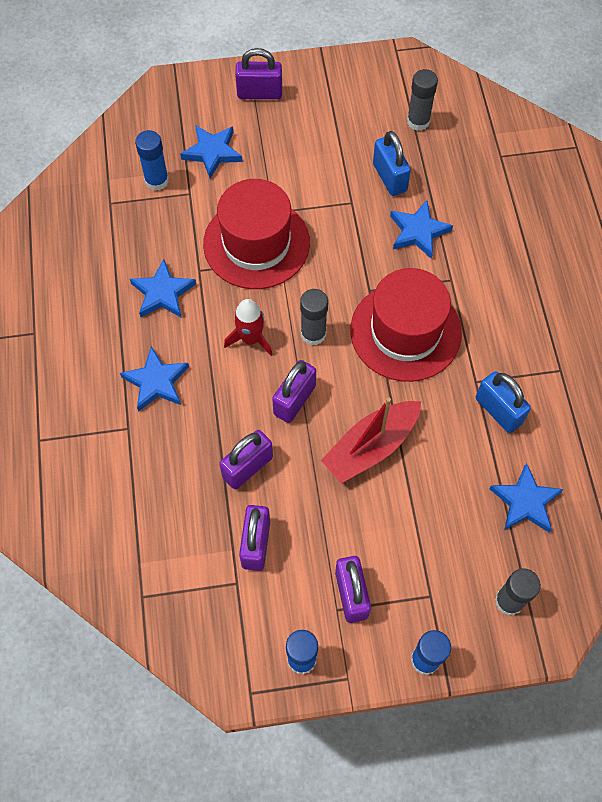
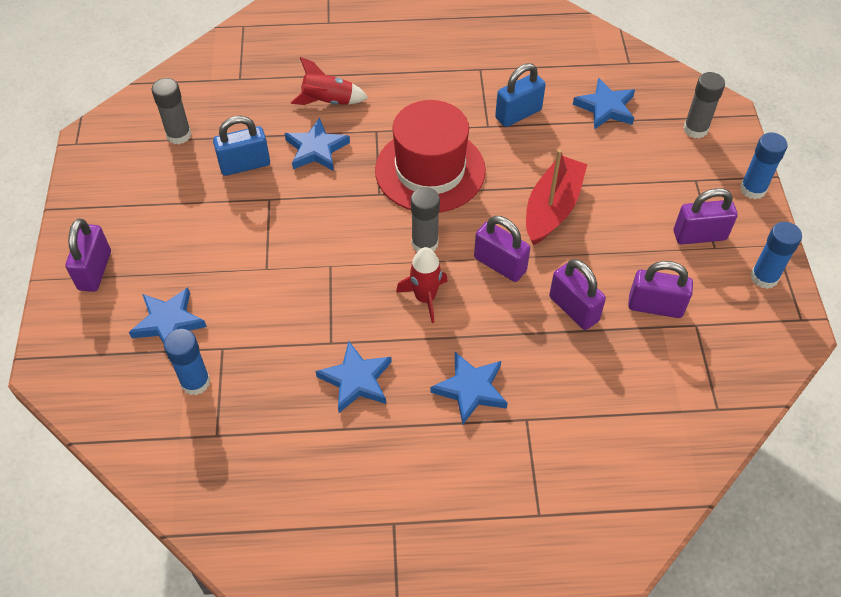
camera: 85 degrees left, 10 degrees down
red hat [203,179,310,289] -> none
red boat [321,398,421,483] -> red boat turned 120 degrees counterclockwise [526,149,587,245]
none -> red rocket [291,57,368,105]

